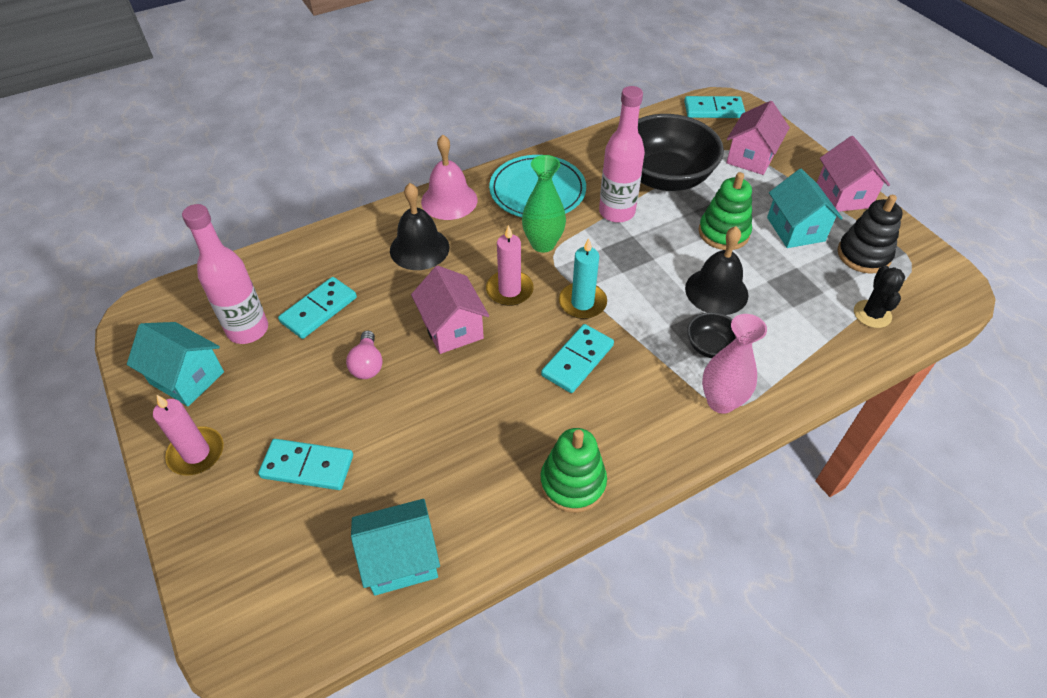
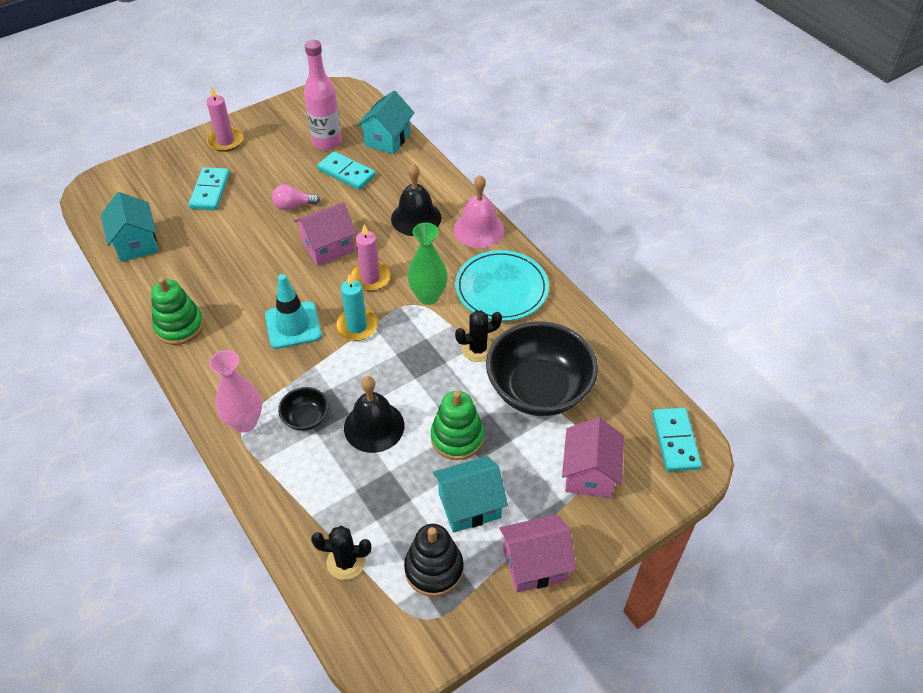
camera: 85 degrees right, 0 degrees up
turquoise house [127,322,224,406] -> turquoise house moved to [357,91,415,155]
turquoise domino [541,324,614,393] -> turquoise traffic cone [265,274,322,349]
pink bottle [599,86,645,223] -> black cactus [455,311,502,362]
pink house [726,101,790,175] -> pink house turned 75 degrees clockwise [562,417,624,498]

